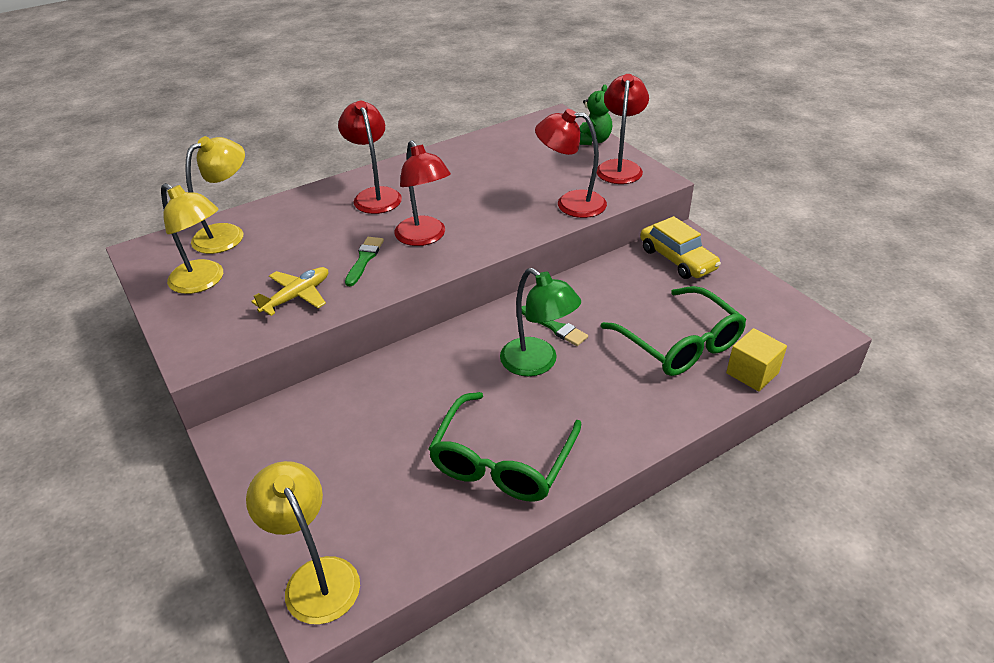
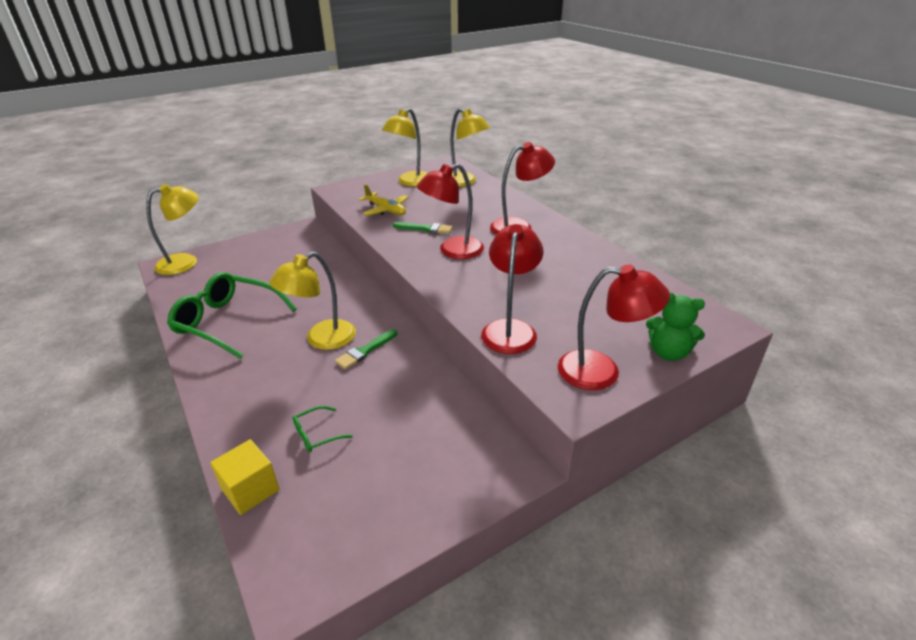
camera: 90 degrees right, 5 degrees down
green lamp [500,268,581,376] -> yellow lamp [269,252,356,350]
green glasses [600,286,746,376] -> green glasses [293,406,353,452], size x0.42
yellow car [640,216,721,279] -> none

